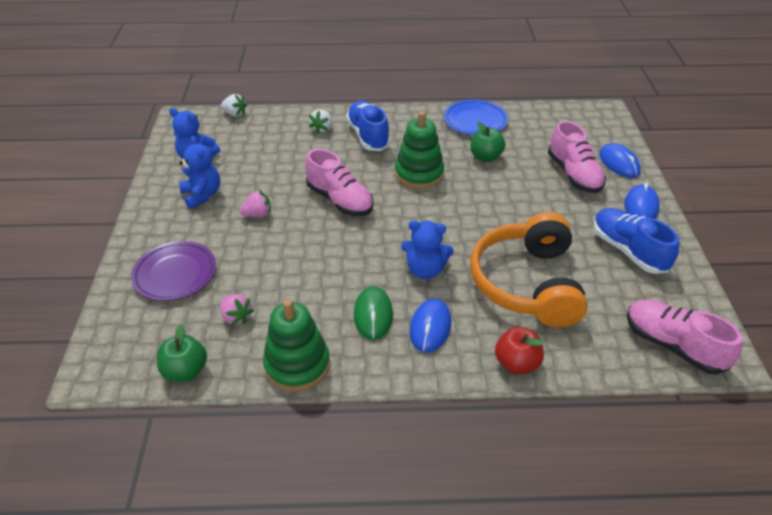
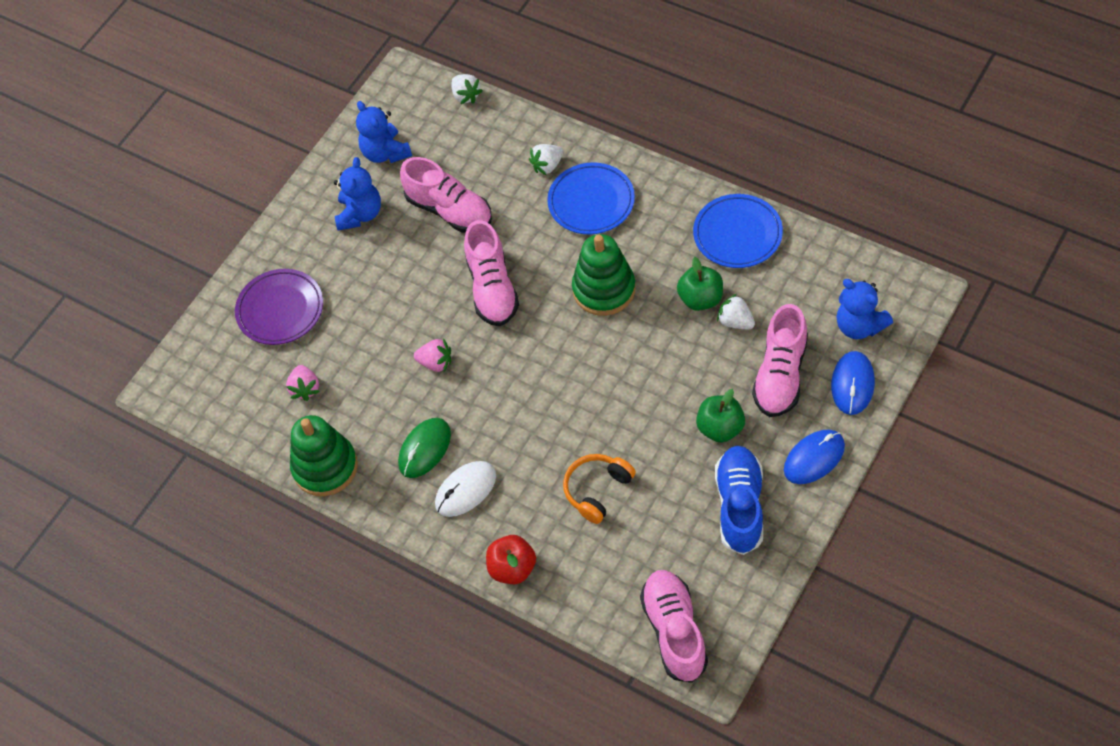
camera: 40 degrees right, 15 degrees up
green apple [157,324,207,382] -> green apple moved to [696,389,745,443]
pink strawberry [239,190,271,217] -> pink strawberry moved to [414,338,451,372]
blue shoe [346,101,391,151] -> blue plate [547,162,635,235]
blue teddy bear [401,221,454,279] -> blue teddy bear moved to [836,279,893,339]
blue mouse [410,299,451,353] -> white mouse [435,461,496,517]
orange headphones [470,212,588,328] -> orange headphones [563,454,636,524], size x0.49
none -> pink shoe [400,157,492,233]
none -> white strawberry [717,294,755,329]

